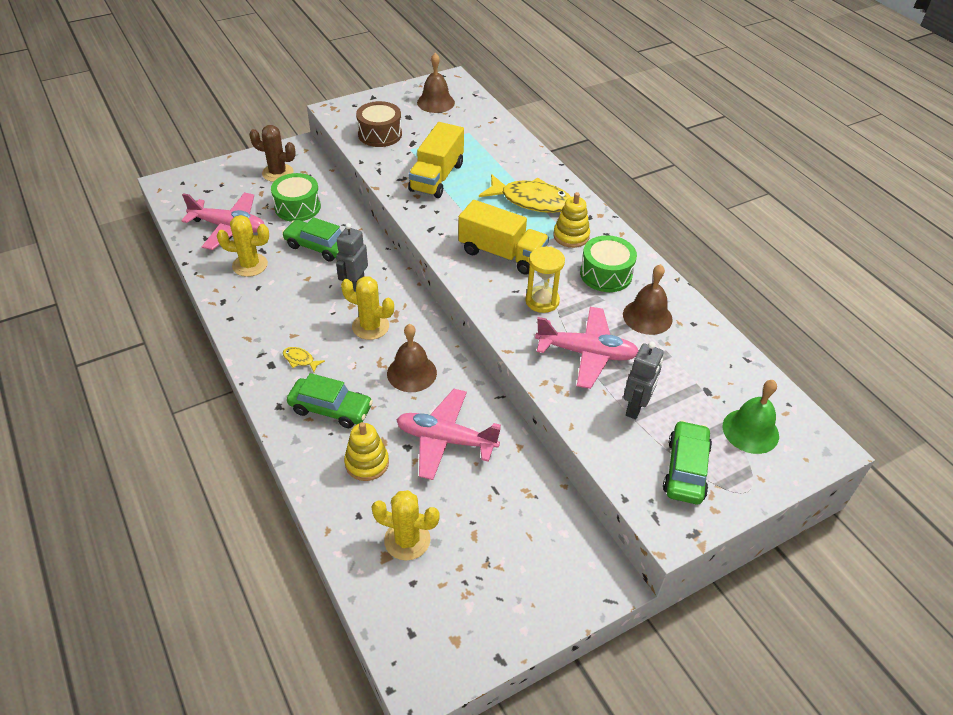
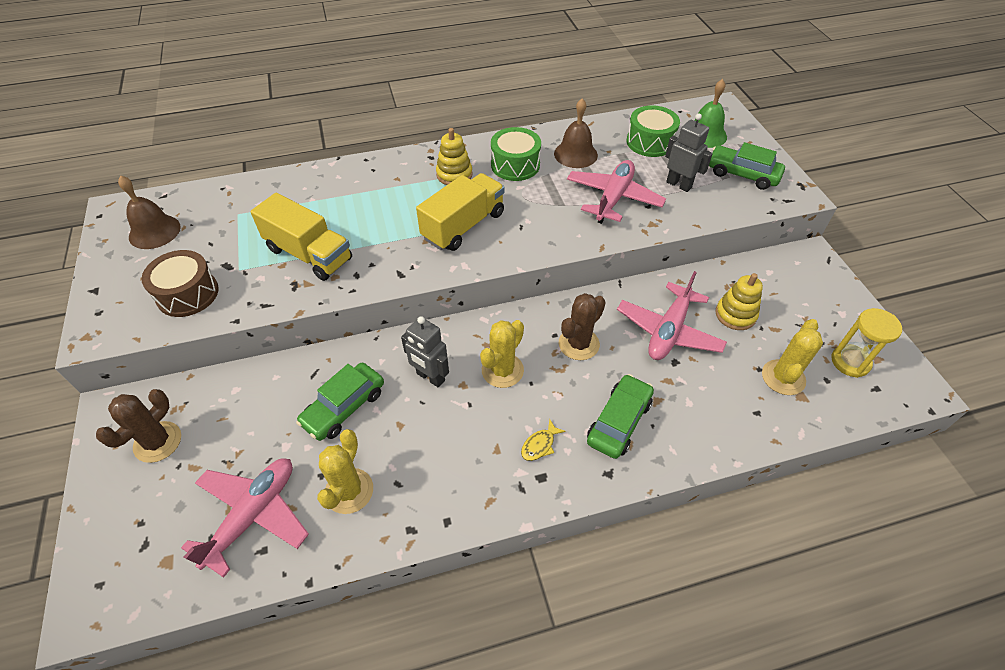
camera: 75 degrees left, 5 degrees up
green drum [271,173,321,222] -> green drum moved to [627,105,680,157]
yellow stacking toy [344,422,389,481] -> yellow stacking toy moved to [715,273,763,330]
brown bell [387,324,437,392] -> brown cactus [559,293,606,360]
yellow fish [479,174,571,213] -> none
yellow hourglass [525,247,565,313] -> yellow hourglass moved to [831,308,902,378]

